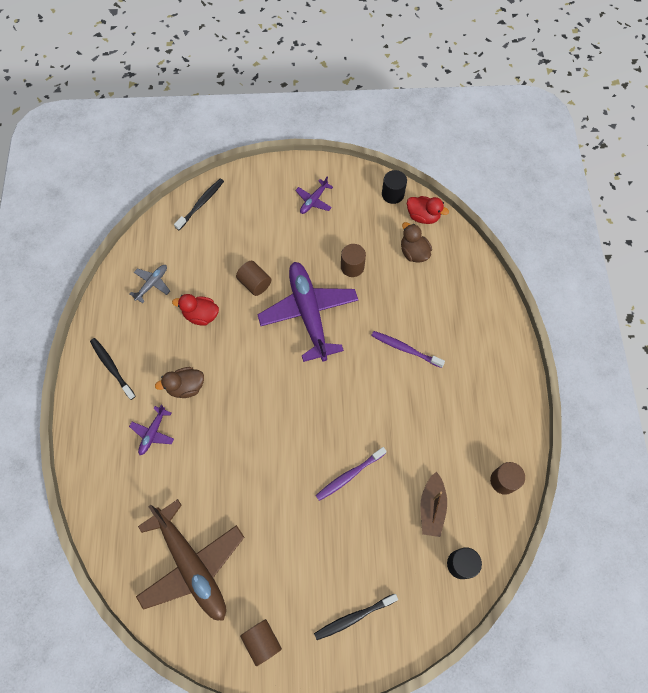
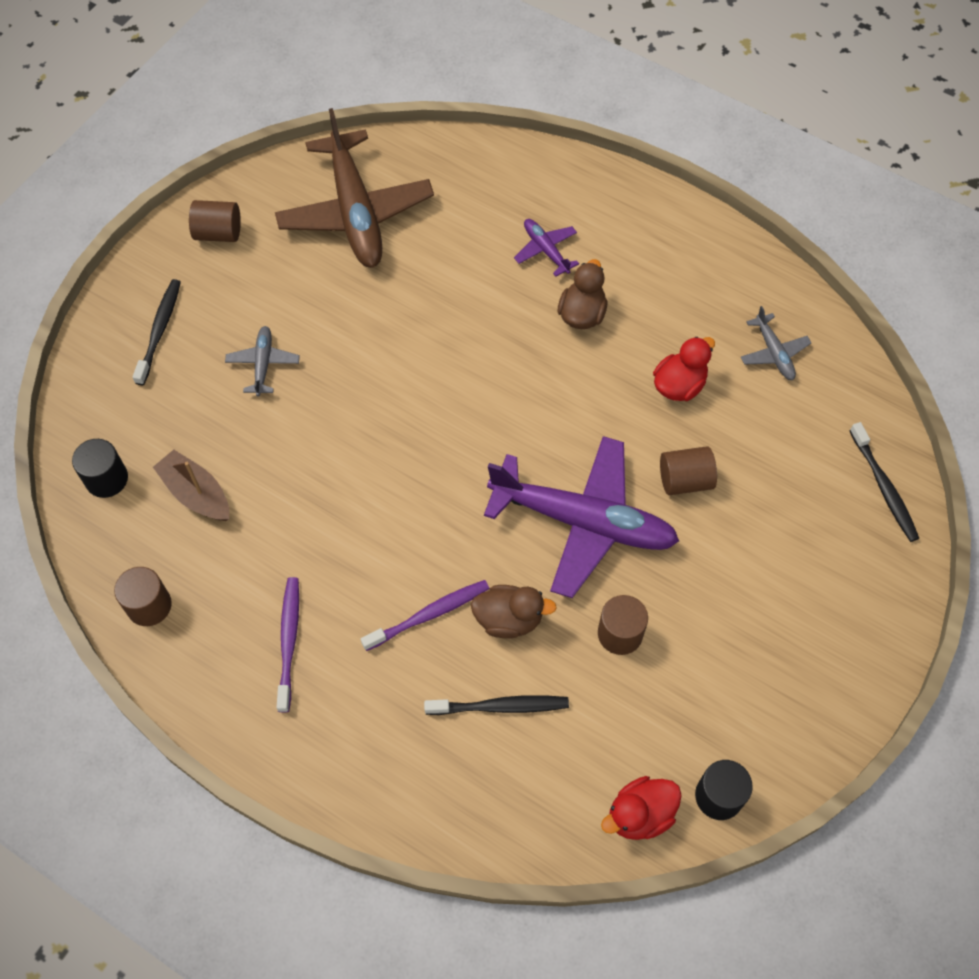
camera: 125 degrees right, 5 degrees down
black toothbrush [90,338,136,400] -> black toothbrush moved to [424,695,569,715]
brown plane [136,499,244,621] -> brown plane turned 105 degrees counterclockwise [275,108,434,268]
purple plane [295,176,333,214] -> none
purple toothbrush [315,447,387,501] -> purple toothbrush moved to [277,577,299,712]
brown duck [401,222,432,263] -> brown duck moved to [471,585,557,638]
none -> grey plane [225,326,300,396]

